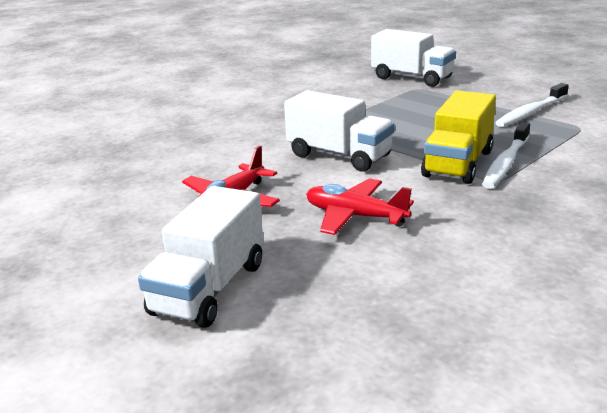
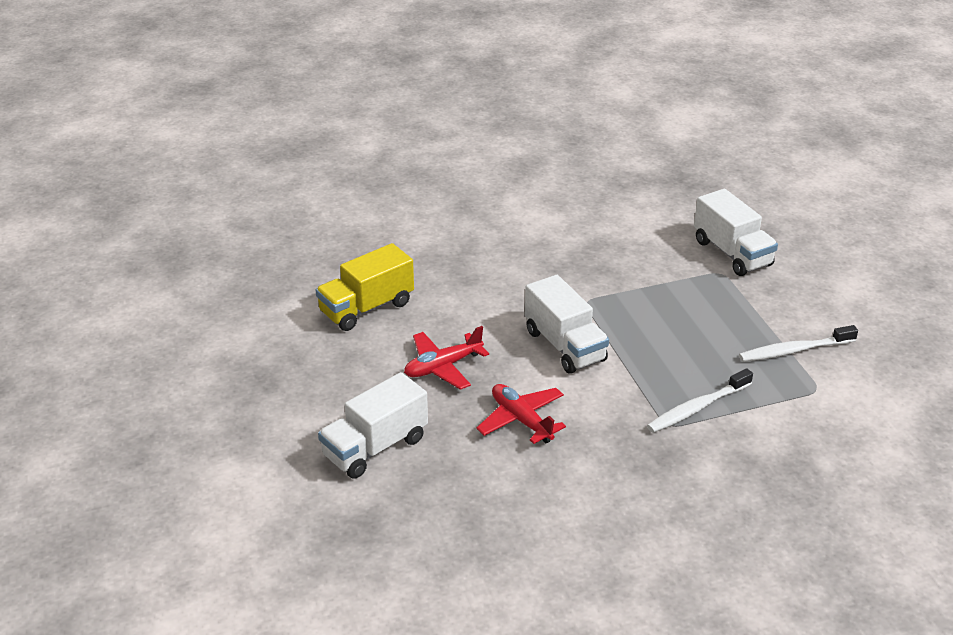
camera: 25 degrees right, 10 degrees up
yellow truck [421,90,496,184] -> yellow truck moved to [316,243,414,331]

